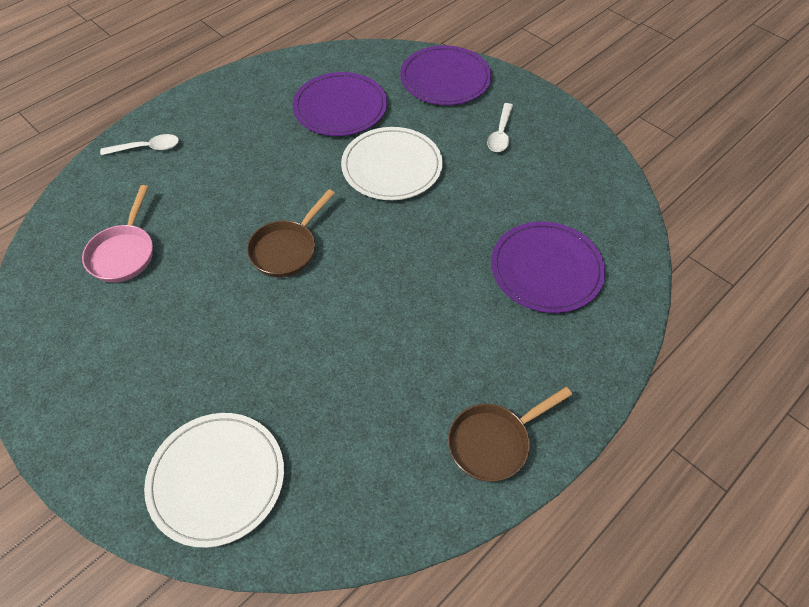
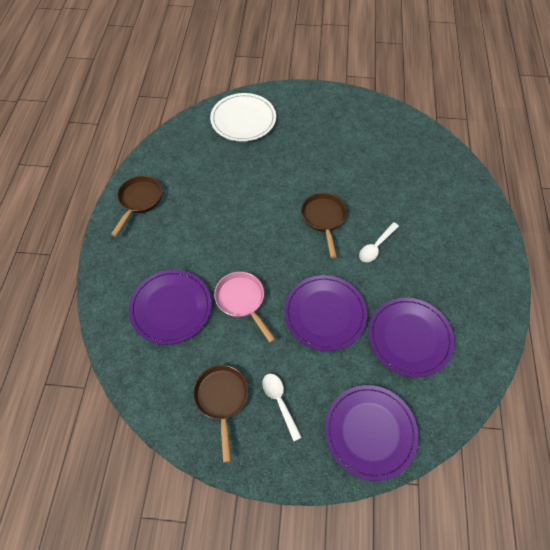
camera: 140 degrees right, 5 degrees up
pink pan [82,185,153,283] -> pink pan moved to [214,272,275,343]
white spoon [100,134,179,155] -> white spoon moved to [359,222,399,262]
white plate [341,127,443,200] -> purple plate [284,275,367,351]
none -> brown pan [193,365,248,463]

